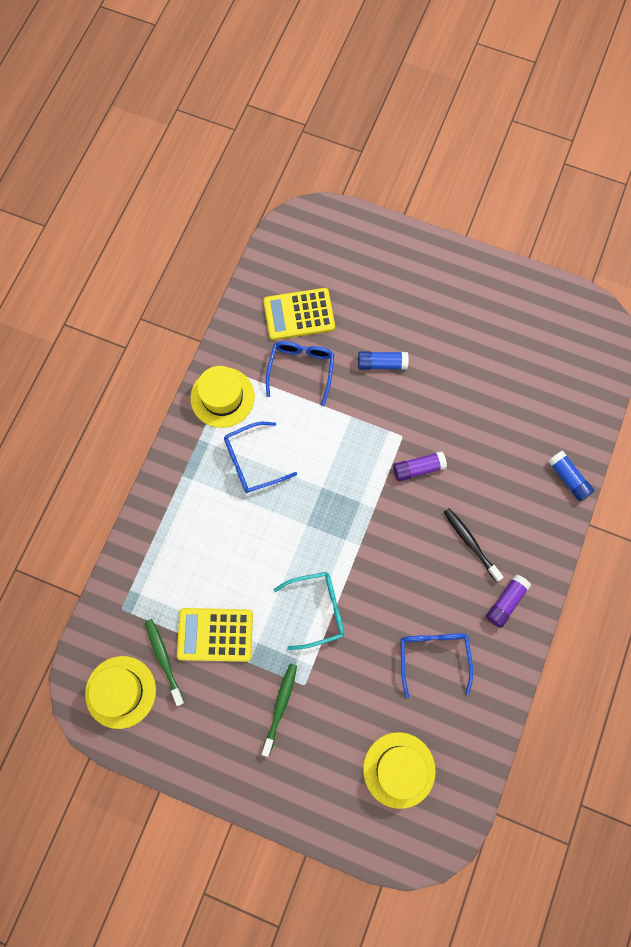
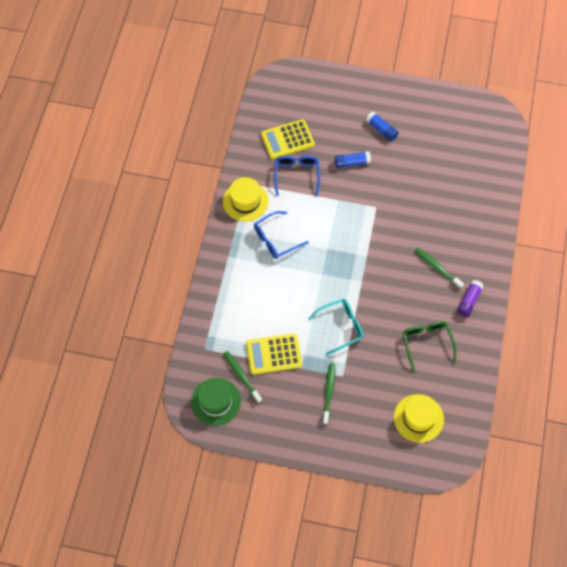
camera: 10 degrees left, 10 degrees down
yellow hat [85,656,156,729] -> green hat [191,378,241,426]
purple glue stick [393,451,447,481] -> none
blue glasses [401,634,473,698] -> green glasses [403,321,457,372]
black toothbrush [444,508,504,582] -> green toothbrush [415,247,464,289]
blue glue stick [548,450,595,501] -> blue glue stick moved to [366,112,399,141]

